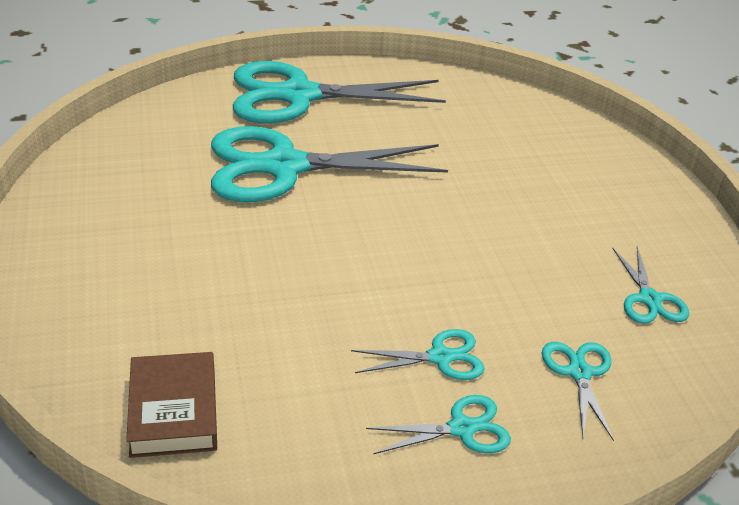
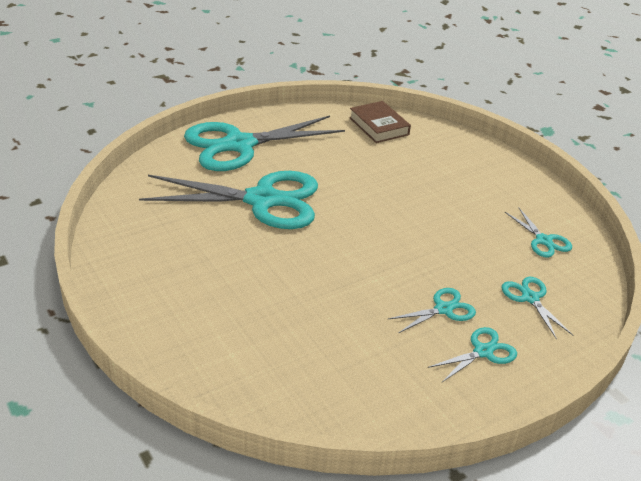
camera: 20 degrees left, 0 degrees up
brown book [126,352,217,458] -> brown book moved to [349,101,411,143]
turquoise scissors [211,126,448,202] -> turquoise scissors turned 150 degrees counterclockwise [139,171,318,229]

